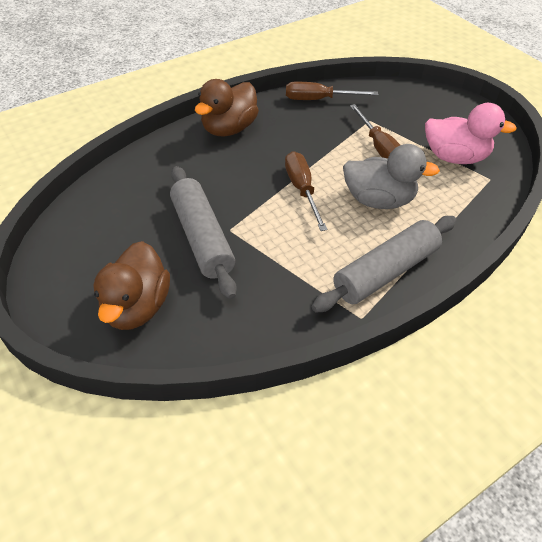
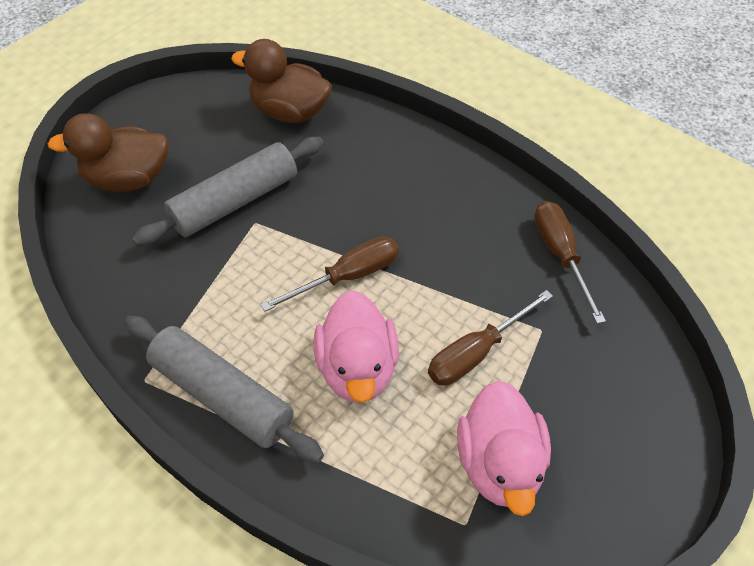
camera: 75 degrees right, 5 degrees up
brown duck [195,79,259,136] -> brown duck moved to [231,39,332,123]
grey duck [343,144,440,209] -> pink duck [314,290,399,403]

